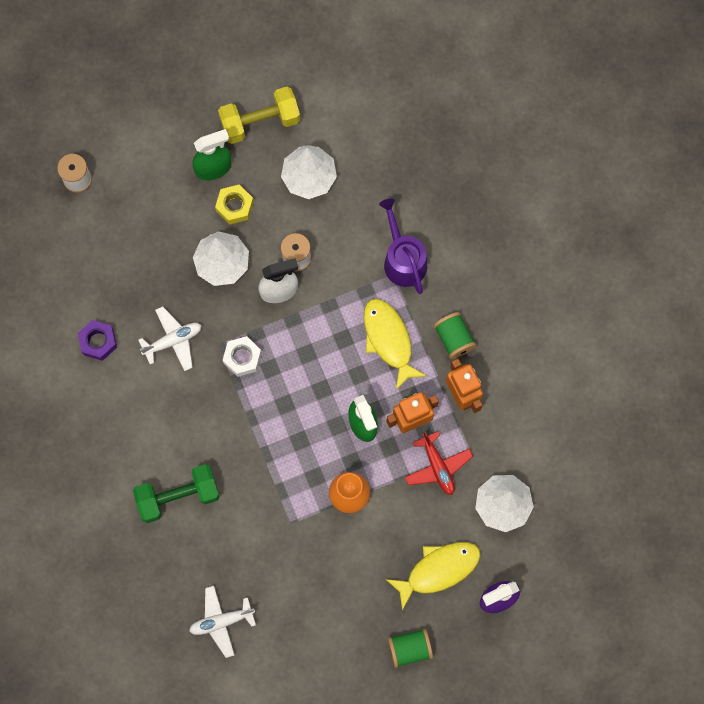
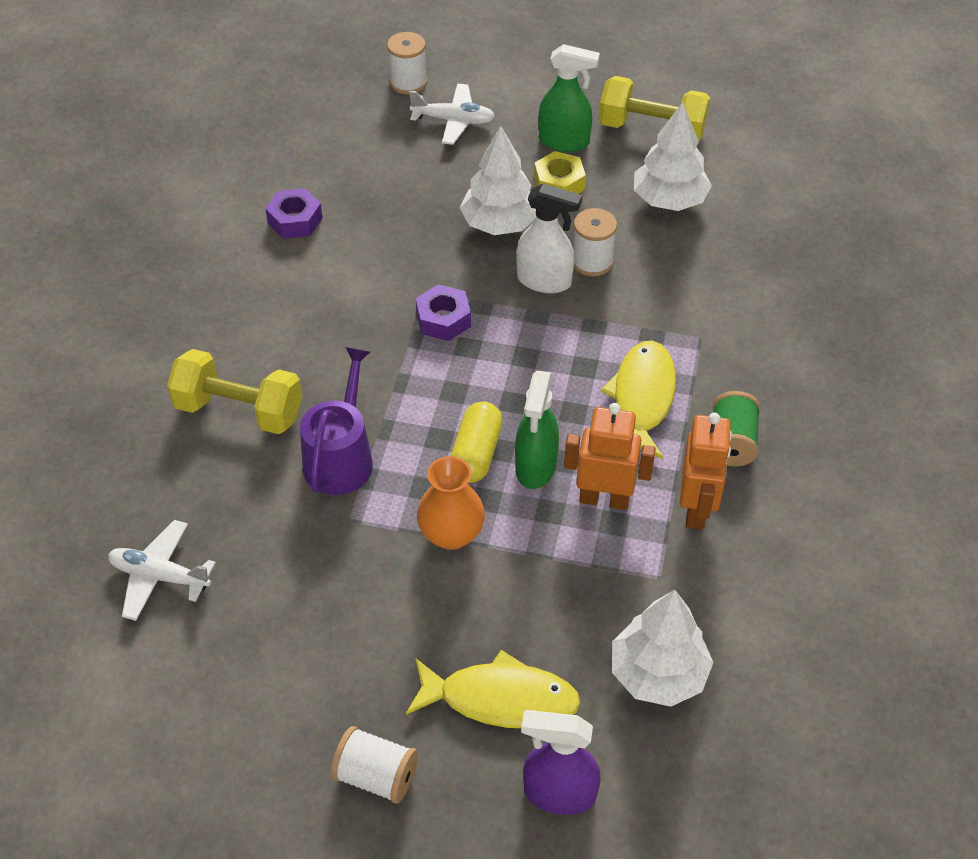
camera: 35 degrees right, 25 degrees down
green dumbbell [133,464,220,523] -> yellow dumbbell [167,349,302,434]
white plane [138,307,201,371] -> white plane moved to [409,84,495,145]
white nut [223,336,262,377] -> purple nut [416,284,471,341]
purple watering can [379,198,427,294] -> purple watering can moved to [300,347,373,495]
green spool [388,629,433,668] -> white spool [331,726,418,804]
red plane [405,431,473,495] -> none
none -> yellow capsule [451,401,503,483]

